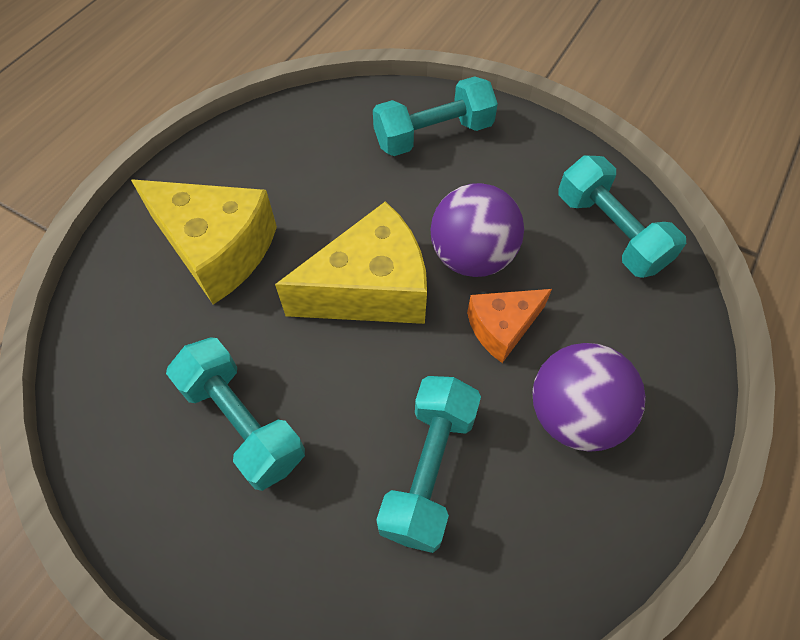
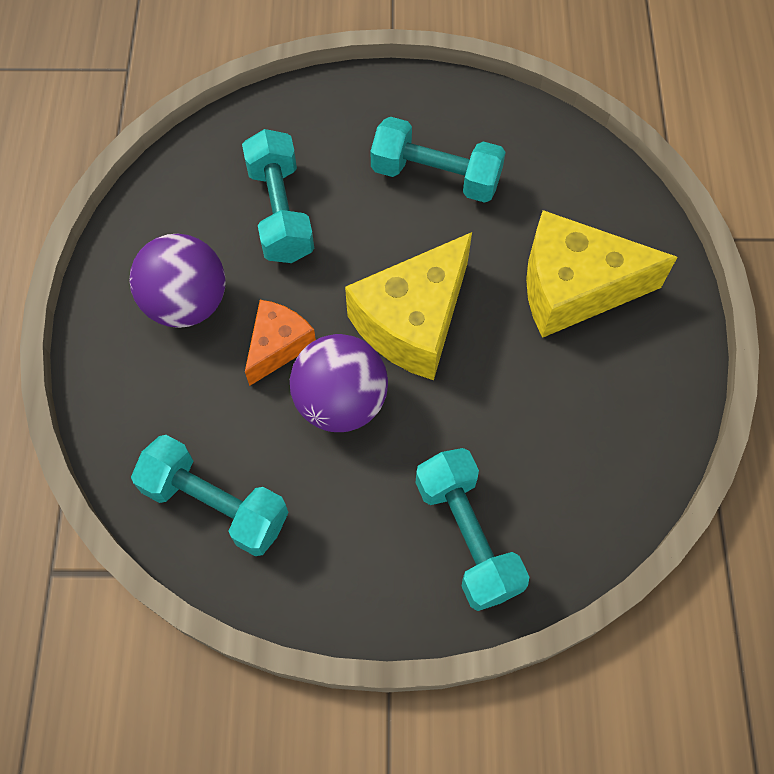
camera: 150 degrees right, 5 degrees up
turquoise dumbbell [373,76,498,156] -> turquoise dumbbell turned 60 degrees counterclockwise [415,448,529,611]

